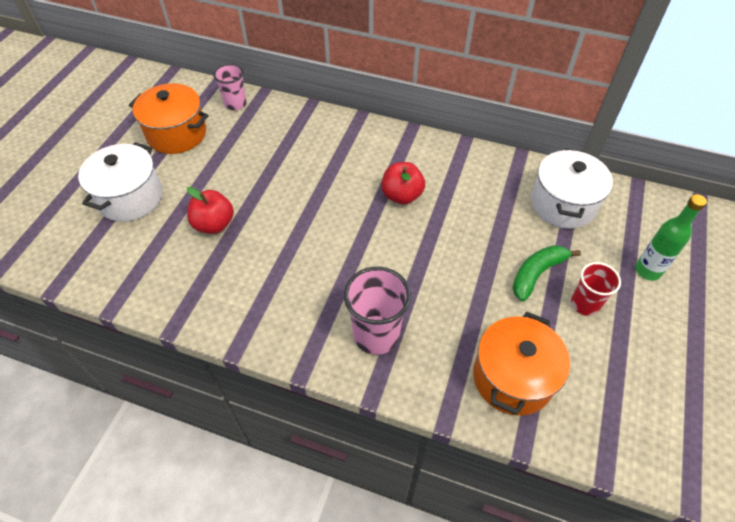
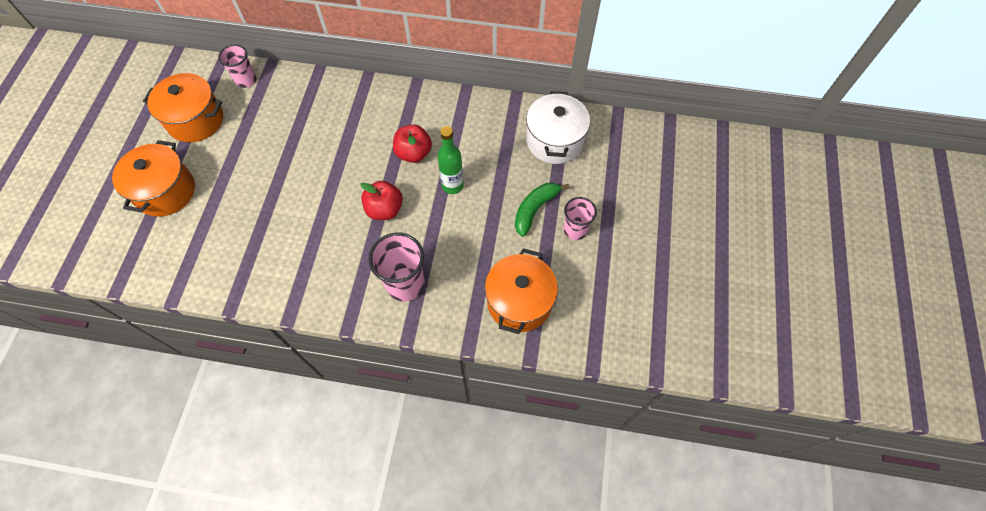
camera: 10 degrees left, 10 degrees up
white pot [78,142,162,222] -> orange pot [112,140,195,217]
red apple [187,187,234,234] -> red apple moved to [360,181,403,220]
red cup [571,262,621,316] -> pink cup [564,197,597,240]
green bottle [635,194,707,281] -> green bottle moved to [438,126,464,194]

